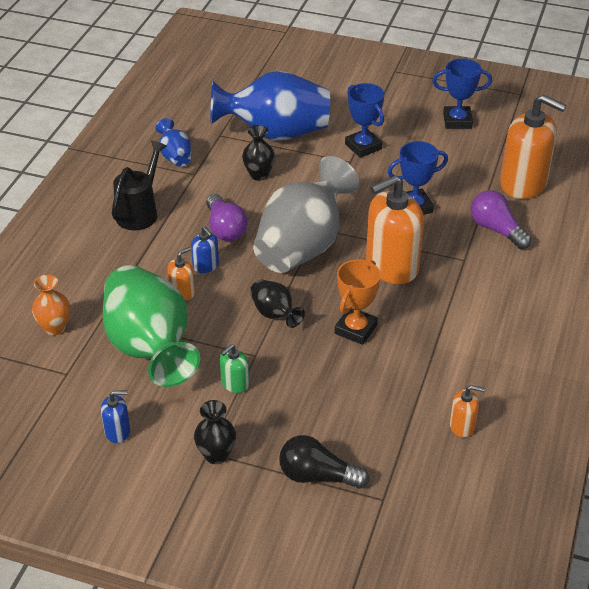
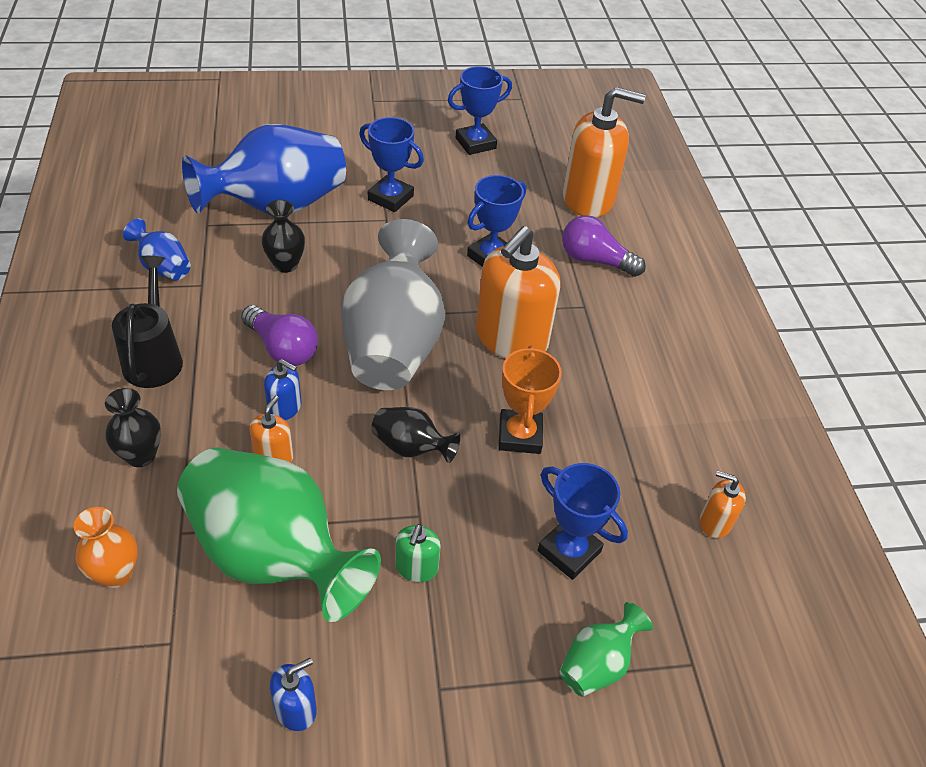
camera: 30 degrees left, 5 degrees up
black vase [194,400,236,464] -> black vase moved to [105,388,161,467]
black light bulb [279,435,369,488] -> green vase [560,602,653,697]
orange soap dispenser [450,385,484,437] -> orange soap dispenser turned 135 degrees counterclockwise [700,471,746,538]
none -> blue trophy [538,463,628,580]

